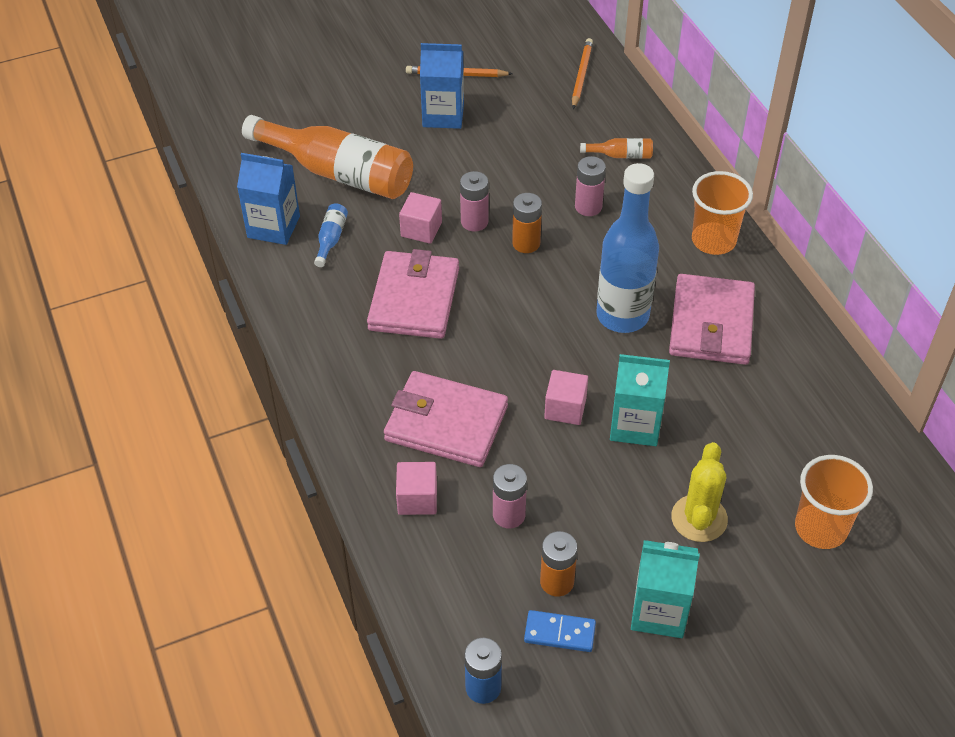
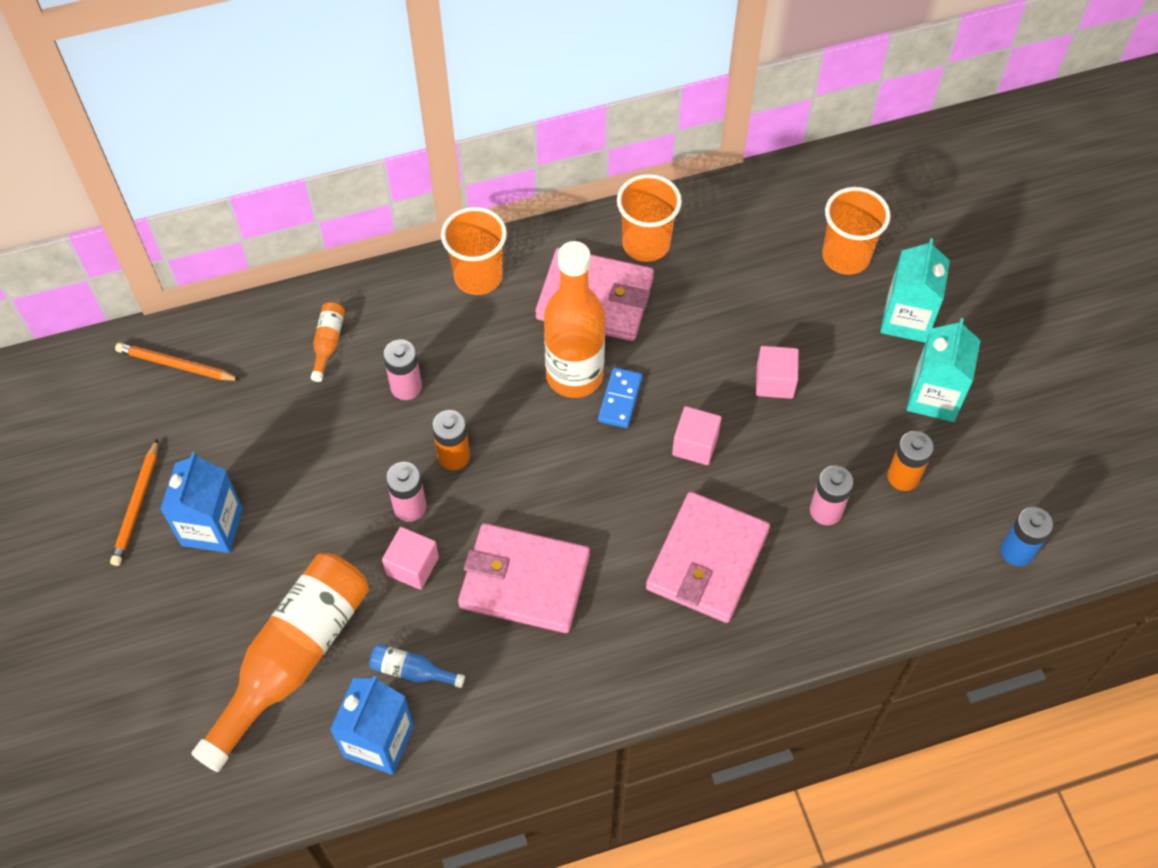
camera: 85 degrees left, 10 degrees up
pink cube [396,462,437,515] -> pink cube moved to [756,346,799,399]
blue domino [524,610,596,652] -> blue domino moved to [598,367,642,428]
blue bottle [597,163,659,333] -> orange bottle [544,241,605,398]
turquoise carton [610,354,670,446] -> turquoise carton moved to [880,238,950,343]
yellow cactus [671,442,728,542] -> none
none -> orange cup [617,174,682,262]

